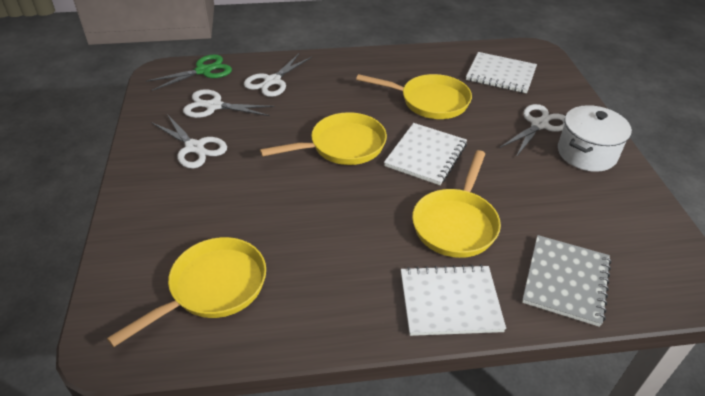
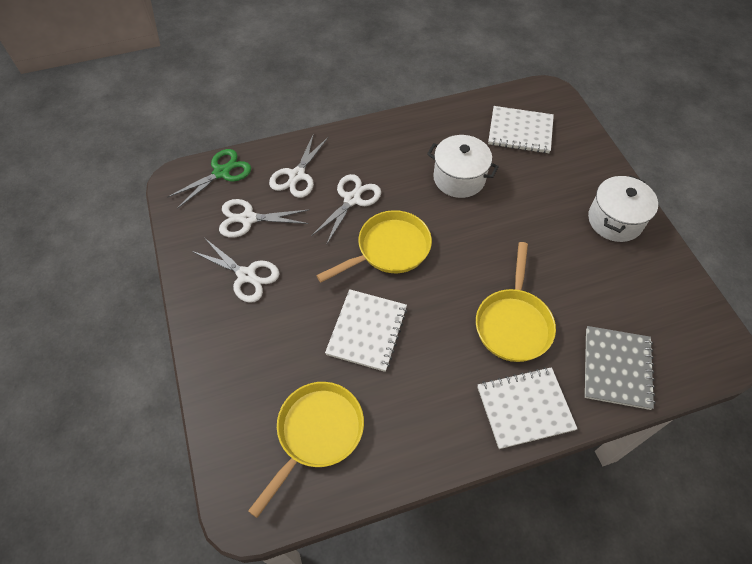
camera: 10 degrees left, 15 degrees up
yellow pan [356,74,472,119] -> white pot [427,135,499,198]
white notebook [384,123,467,185] -> white notebook moved to [325,289,407,372]
white scissors [499,104,565,157] -> white scissors moved to [311,174,381,245]

